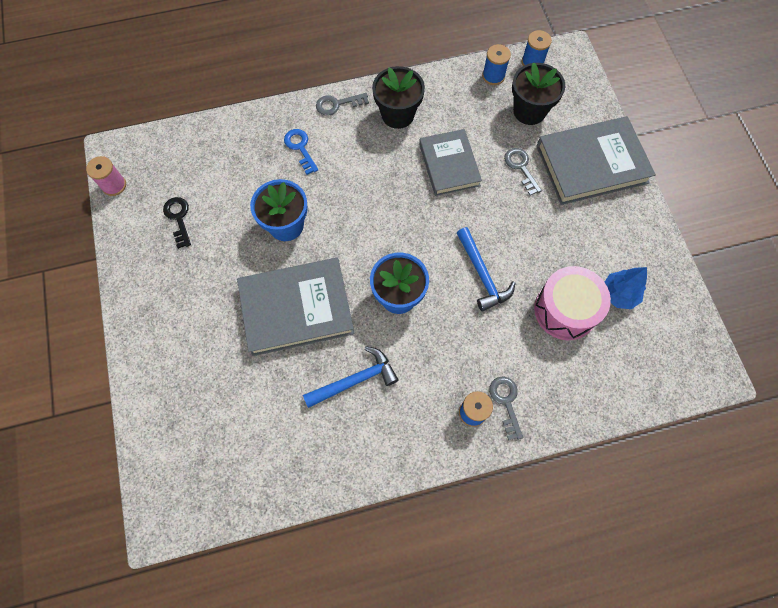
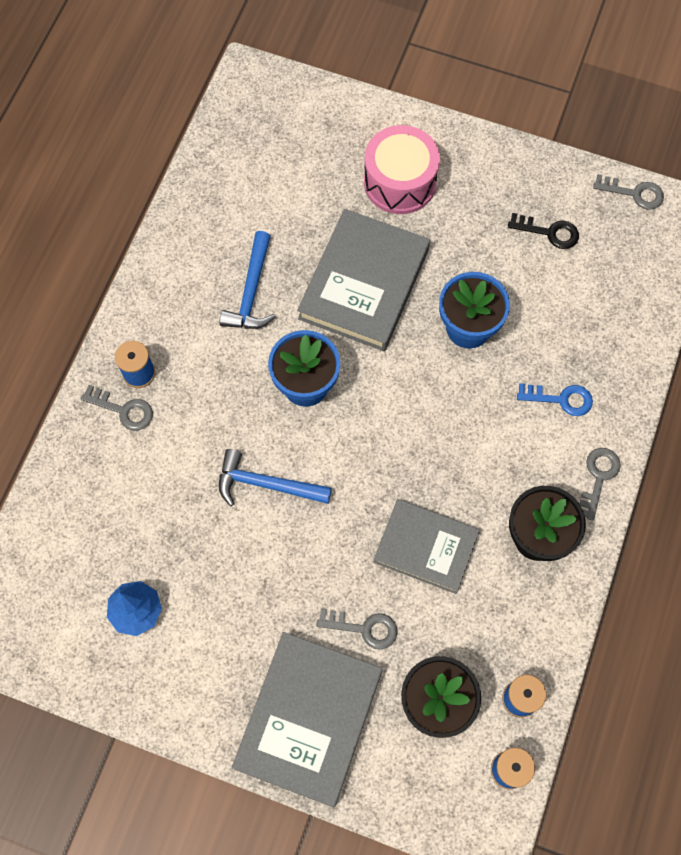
camera: 125 degrees right, 0 degrees up
pink spool [86,156,126,196] -> grey key [593,174,664,210]
pink drum [534,266,611,340] -> pink drum moved to [364,125,440,214]

